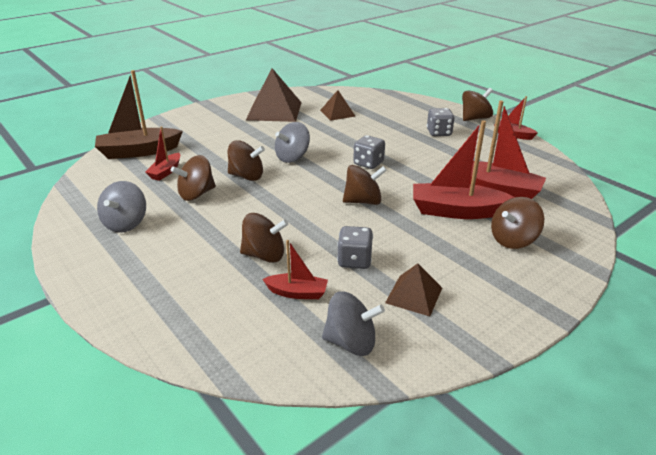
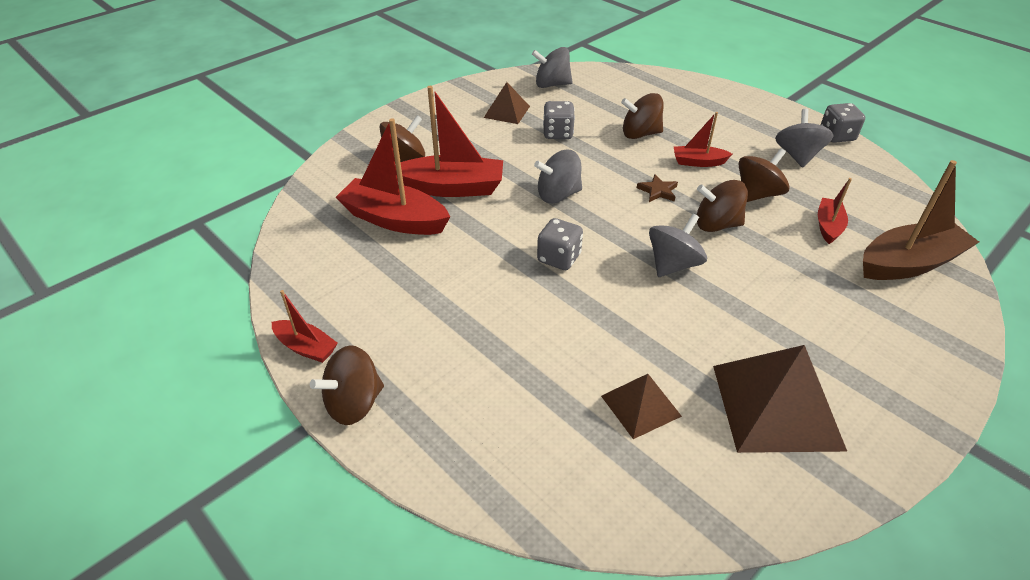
camera: 175 degrees right, 10 degrees up
red boat [262,240,328,299] -> red boat moved to [674,112,732,167]
brown spinning top [343,165,387,205] -> grey spinning top [534,149,582,203]
grey dice [427,108,455,136] -> grey dice moved to [821,103,865,143]
none -> brown star [637,174,678,202]

